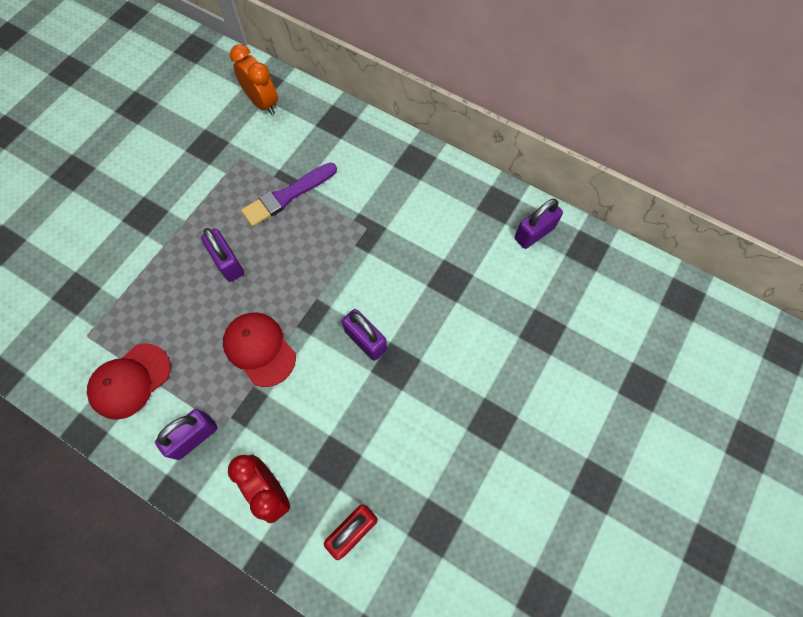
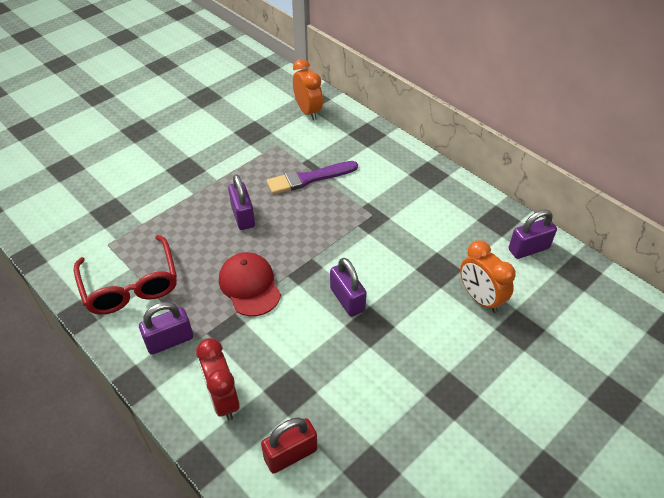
camera: 15 degrees right, 20 degrees down
red cap [87,343,171,420] -> red glasses [74,235,177,315]
none -> orange clock [460,240,516,313]

